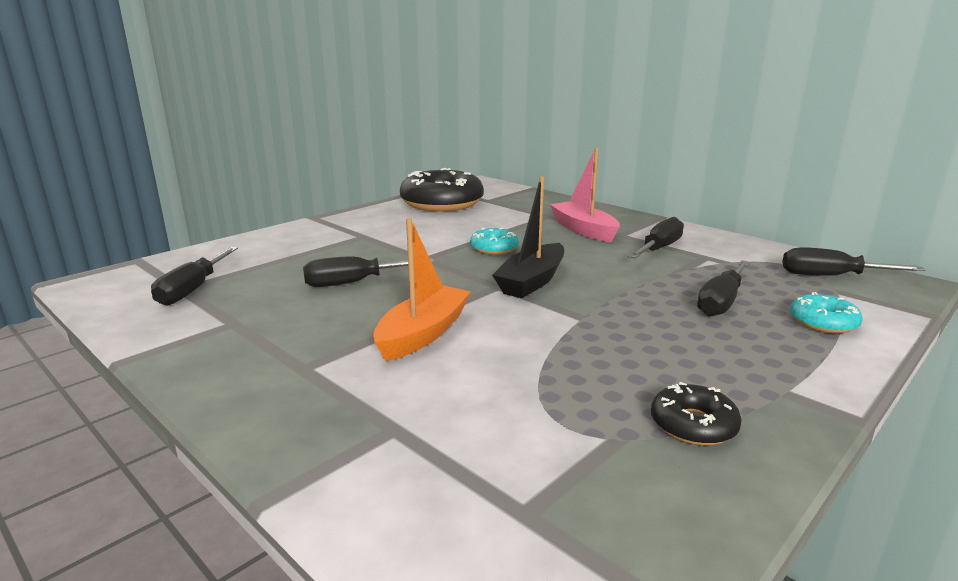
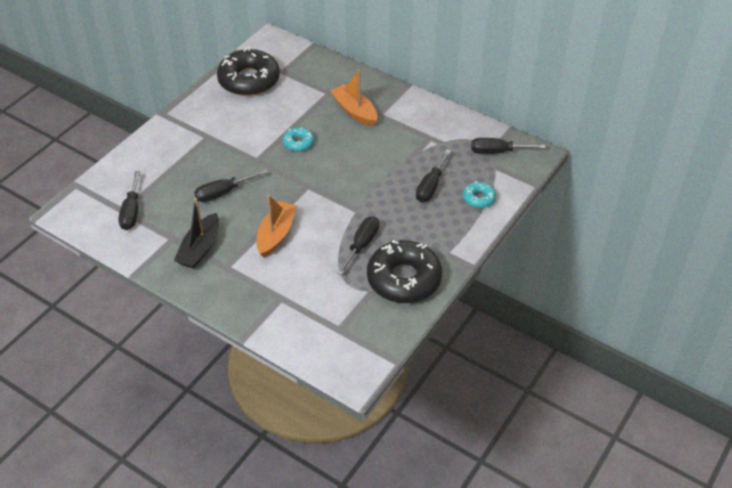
camera: 10 degrees left, 25 degrees up
black boat [492,176,564,298] -> black boat moved to [174,198,219,269]
pink boat [550,147,620,243] -> orange boat [330,69,377,126]
black screwdriver [628,217,684,259] -> black screwdriver moved to [337,216,379,276]
black donut [651,382,742,446] -> black donut [367,240,442,303], size x2.12

